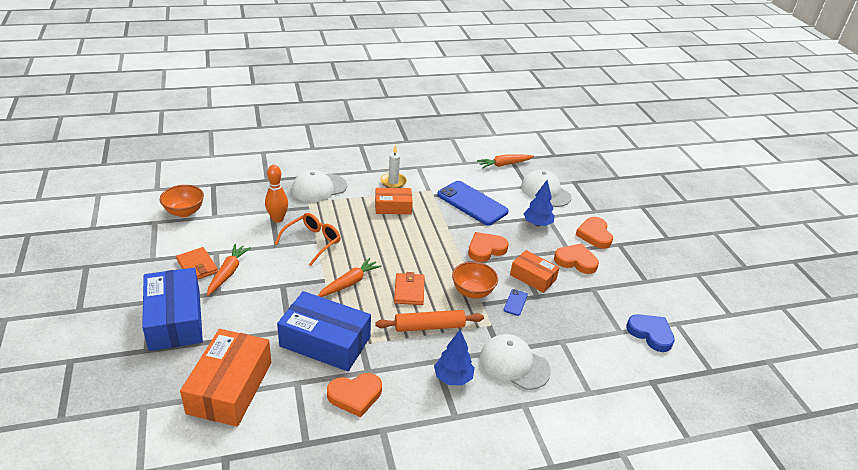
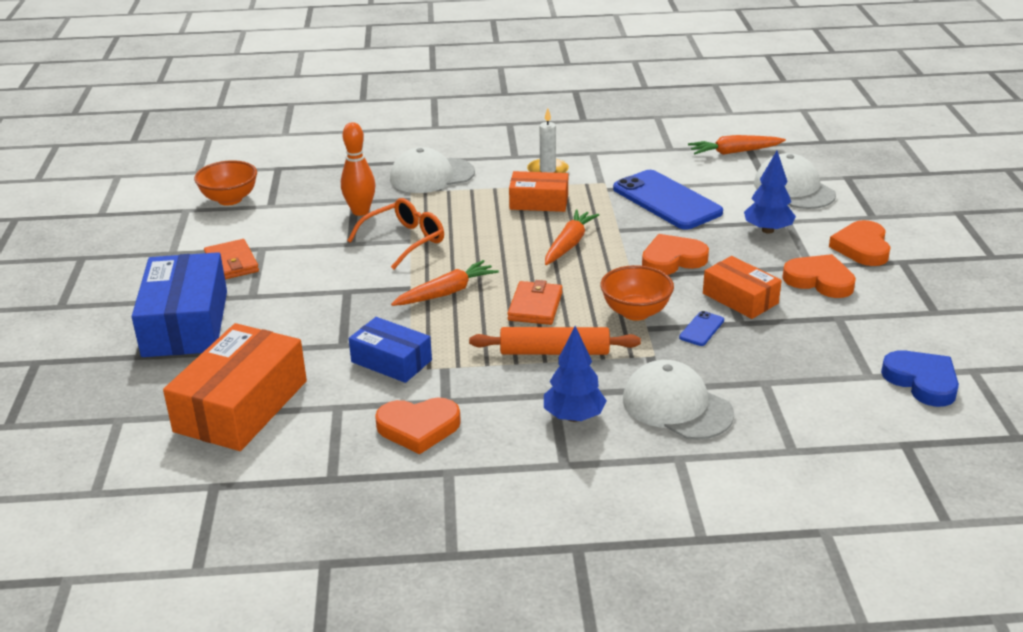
camera: 15 degrees right, 5 degrees down
orange carrot [207,244,251,296] -> orange carrot moved to [545,210,599,265]
blue box [277,291,371,371] -> blue box [349,317,432,383], size x0.59

